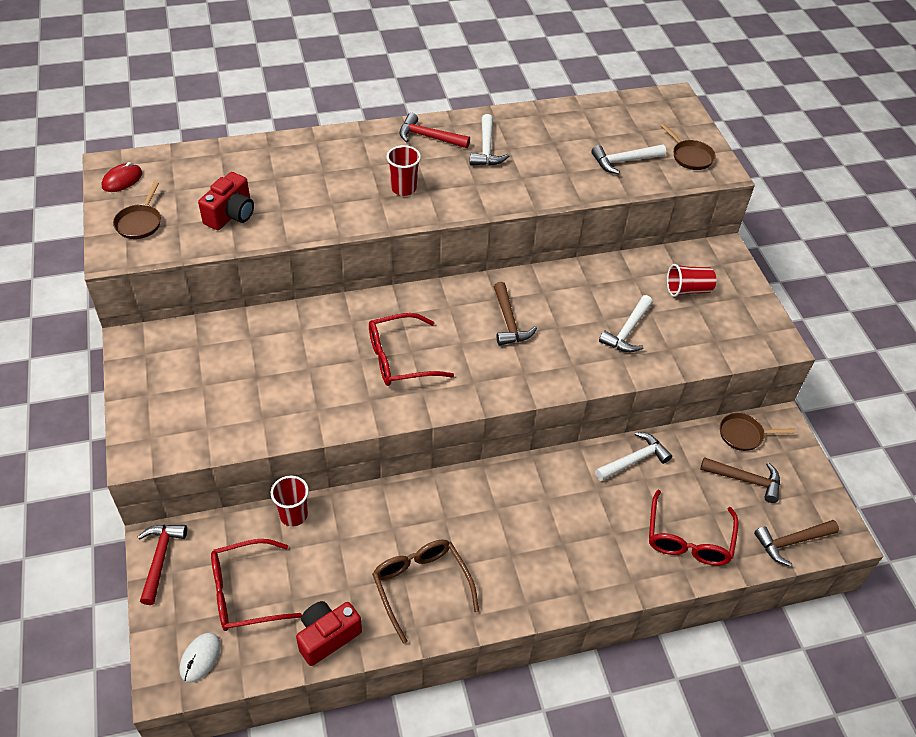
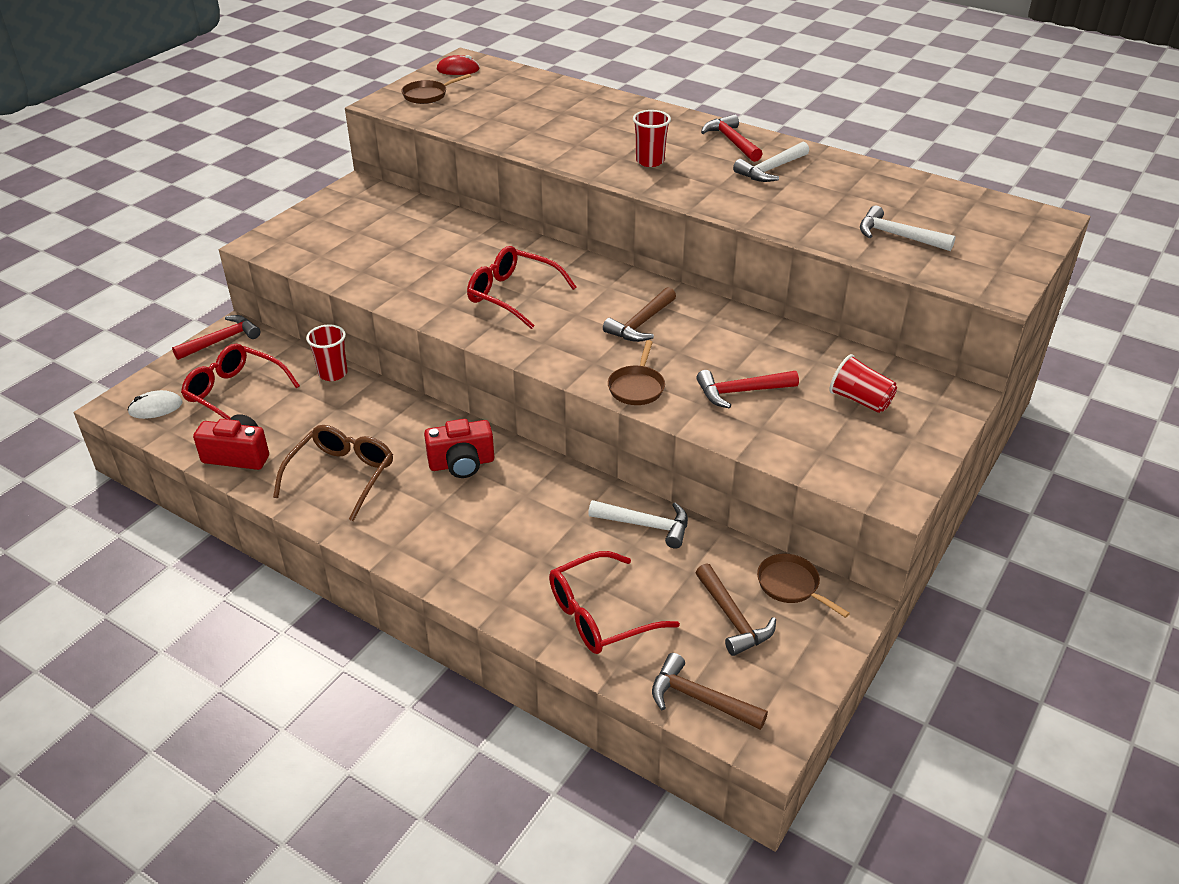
camera: 50 degrees right, 10 degrees down
red camera [198,172,254,230] -> red camera moved to [424,419,494,478]
white hammer [599,295,653,352] -> red hammer [696,370,799,409]
brown pan [661,124,715,170] -> brown pan moved to [608,340,665,405]

